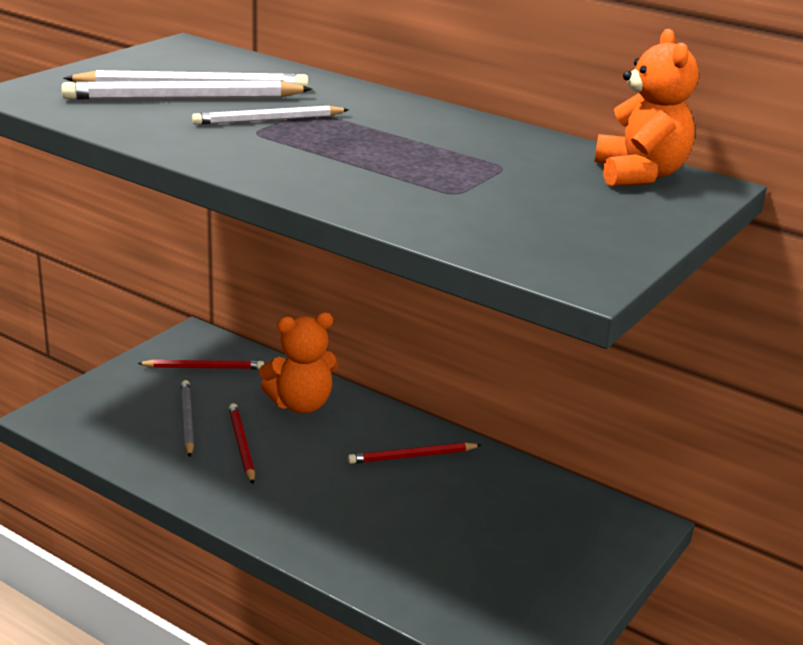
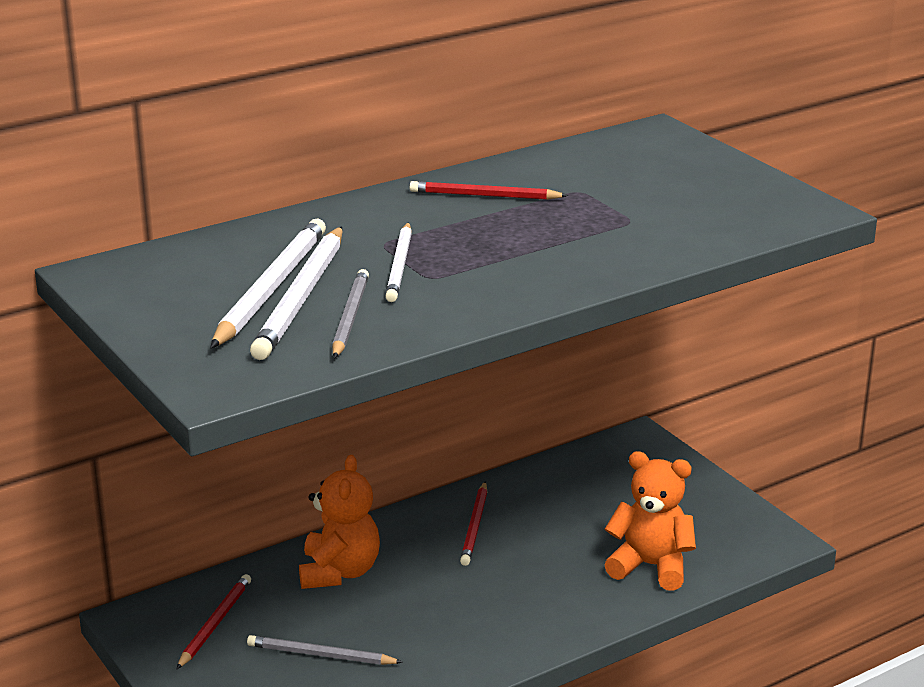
camera: 65 degrees left, 0 degrees up
red pencil [229,403,255,484] -> red pencil moved to [409,181,568,200]
orange teddy bear [595,29,698,186] -> orange teddy bear moved to [604,451,696,591]
none -> grey pencil [332,269,369,359]

